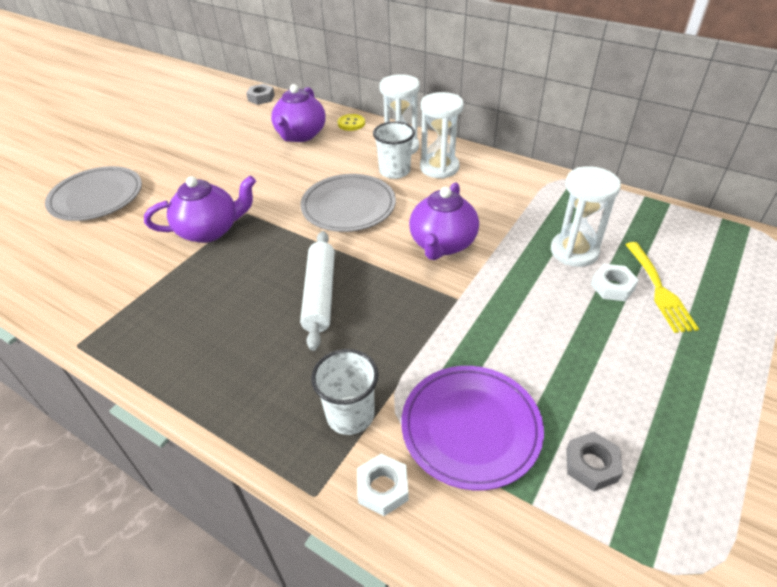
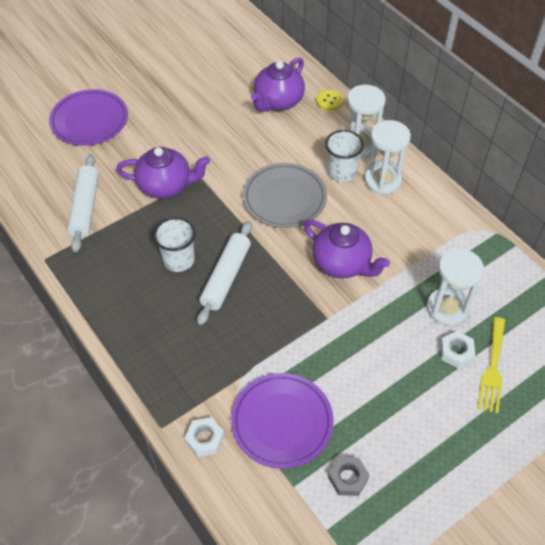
camera: 20 degrees right, 10 degrees up
grey plate [45,166,142,221] -> purple plate [49,89,128,146]
grey nut [246,84,275,105] -> none
white cup [311,349,379,435] -> white cup moved to [153,217,196,272]
purple teapot [409,182,479,260] -> purple teapot turned 90 degrees counterclockwise [303,219,390,278]
none -> white rolling pin [68,154,99,252]

